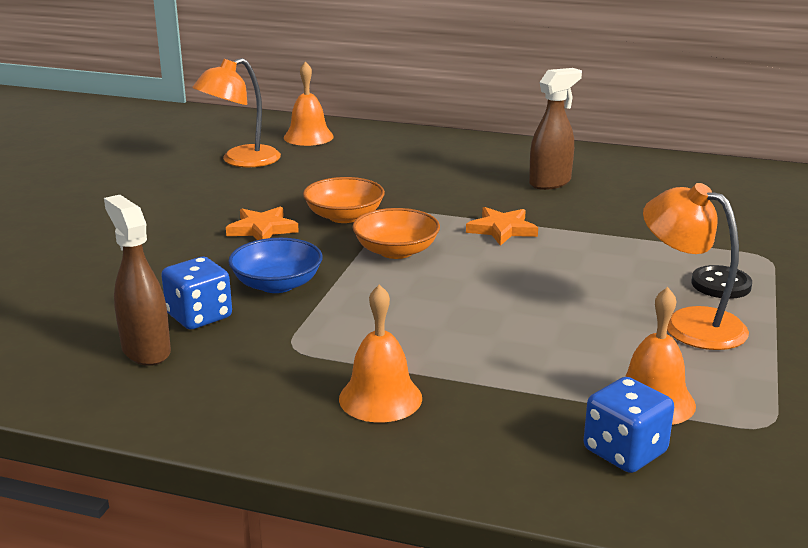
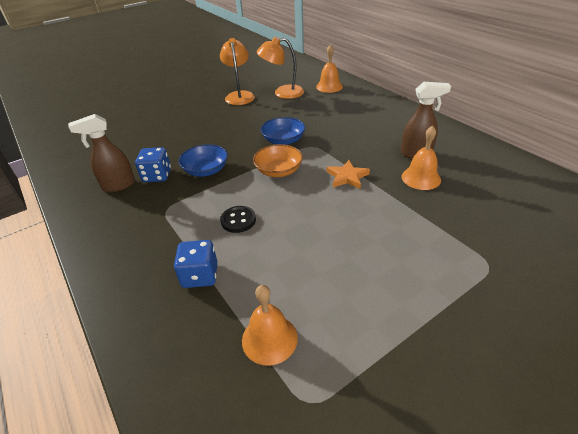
camera: 40 degrees right, 15 degrees up
brown spray bottle [104,195,171,366] -> brown spray bottle turned 120 degrees counterclockwise [68,114,135,192]
orange star [226,206,299,240] -> none
orange bowl [303,177,385,223] -> blue bowl [261,117,305,145]
orange bell [339,284,422,422] -> orange bell moved to [402,126,441,190]
blue dice [584,377,674,473] -> blue dice moved to [174,240,217,288]
orange lamp [643,183,749,350] -> orange lamp moved to [220,38,255,105]
black button [691,265,752,299] -> black button moved to [220,206,256,233]

